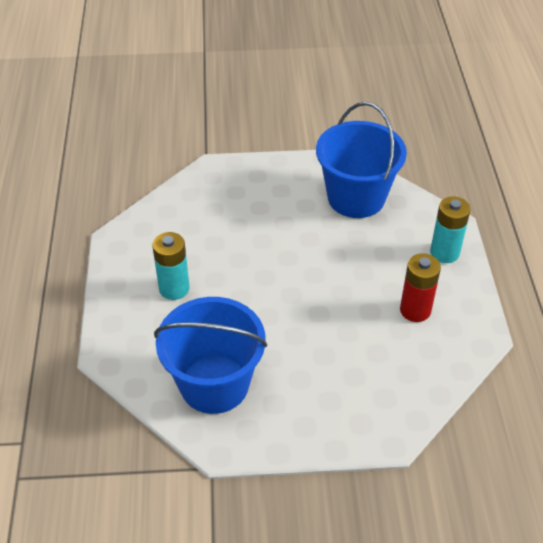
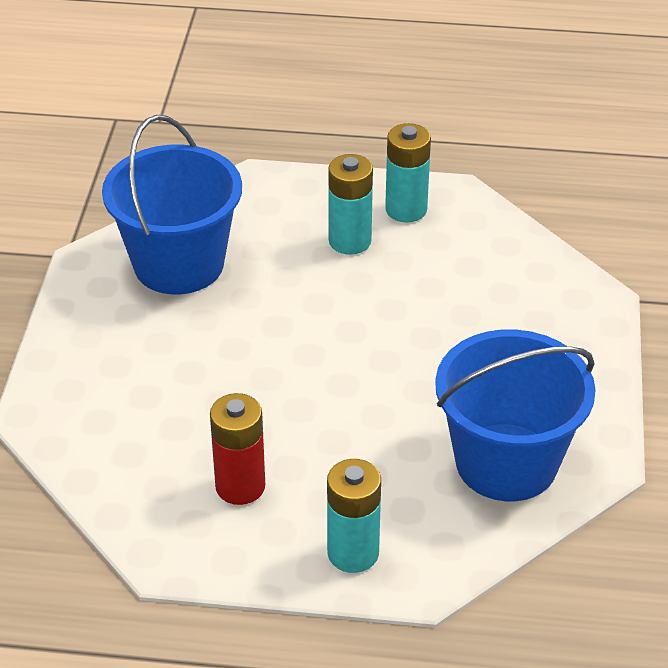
camera: 100 degrees right, 5 degrees down
none -> turquoise battery [385,123,431,222]

